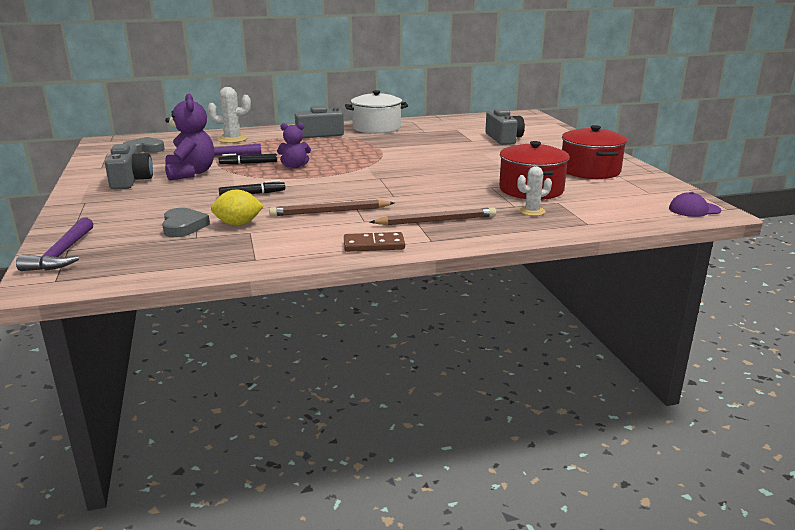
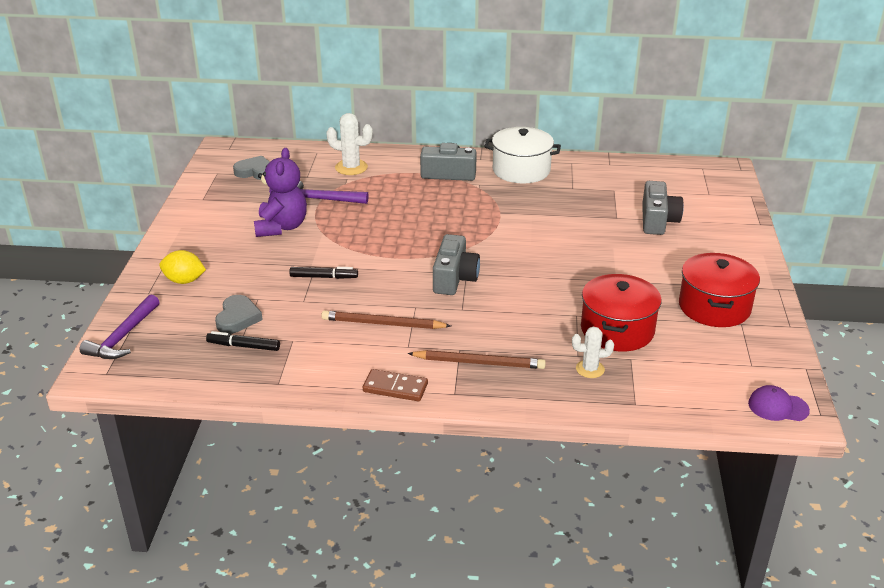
camera: 20 degrees right, 10 degrees up
grey camera [105,144,153,190] -> grey camera moved to [433,234,480,295]
yellow lemon [211,190,264,225] -> yellow lemon moved to [159,250,206,284]
black marker [219,154,277,165] -> black marker moved to [206,331,280,351]
purple teddy bear [277,123,311,168] -> none

